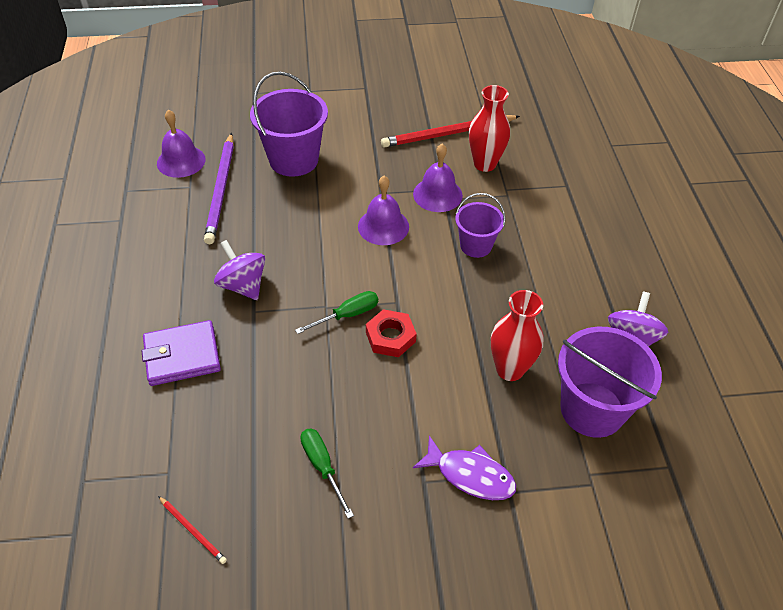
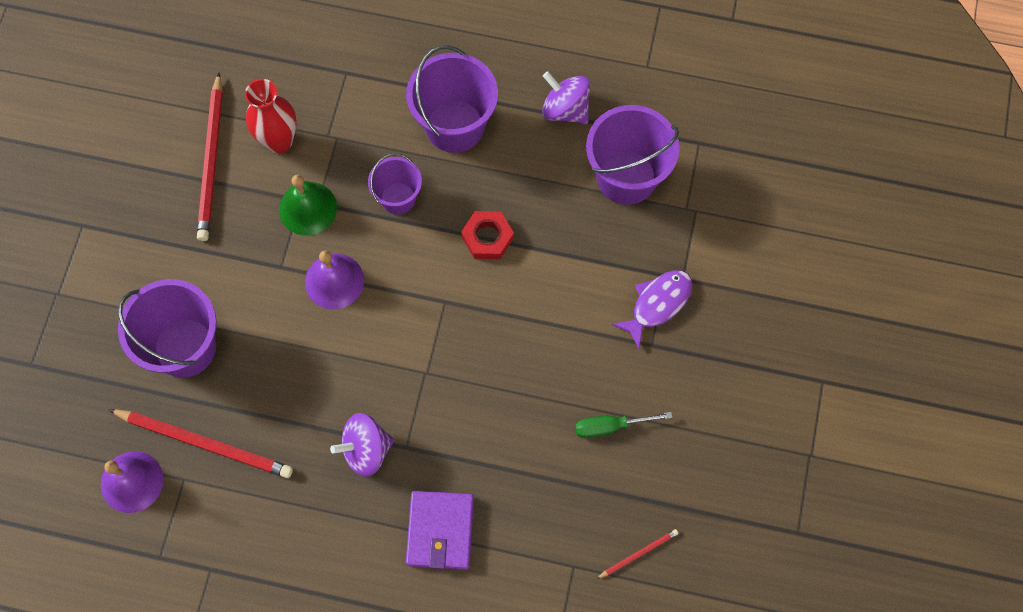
camera: 70 degrees left, 20 degrees up
purple pencil [204,133,234,244] -> red pencil [108,409,293,478]
green screwdriver [295,291,378,334] -> none
red nut [366,309,417,357] -> red nut moved to [461,211,514,259]
purple bell [413,144,463,212] -> green bell [279,175,337,236]
red vase [491,290,544,381] -> none
none -> purple bucket [406,45,498,153]

